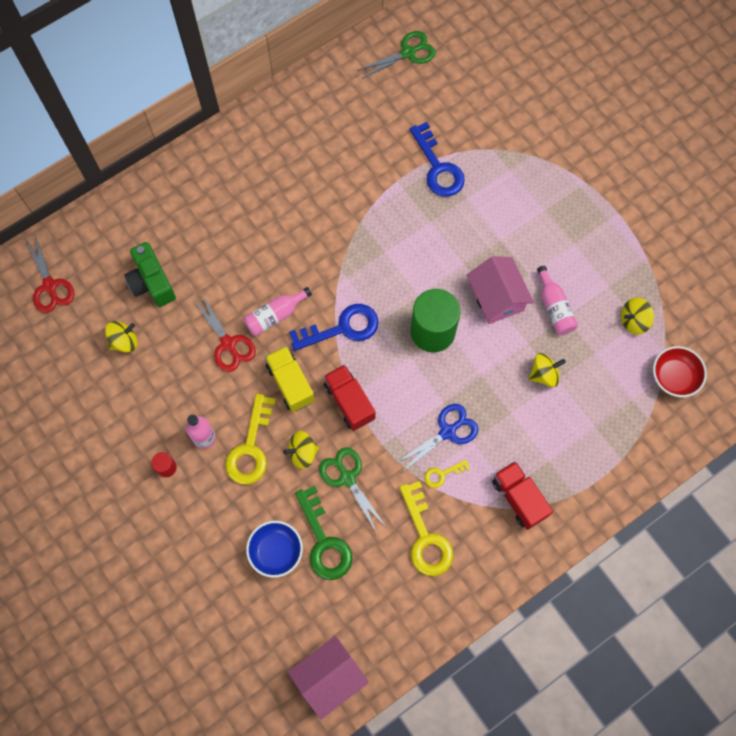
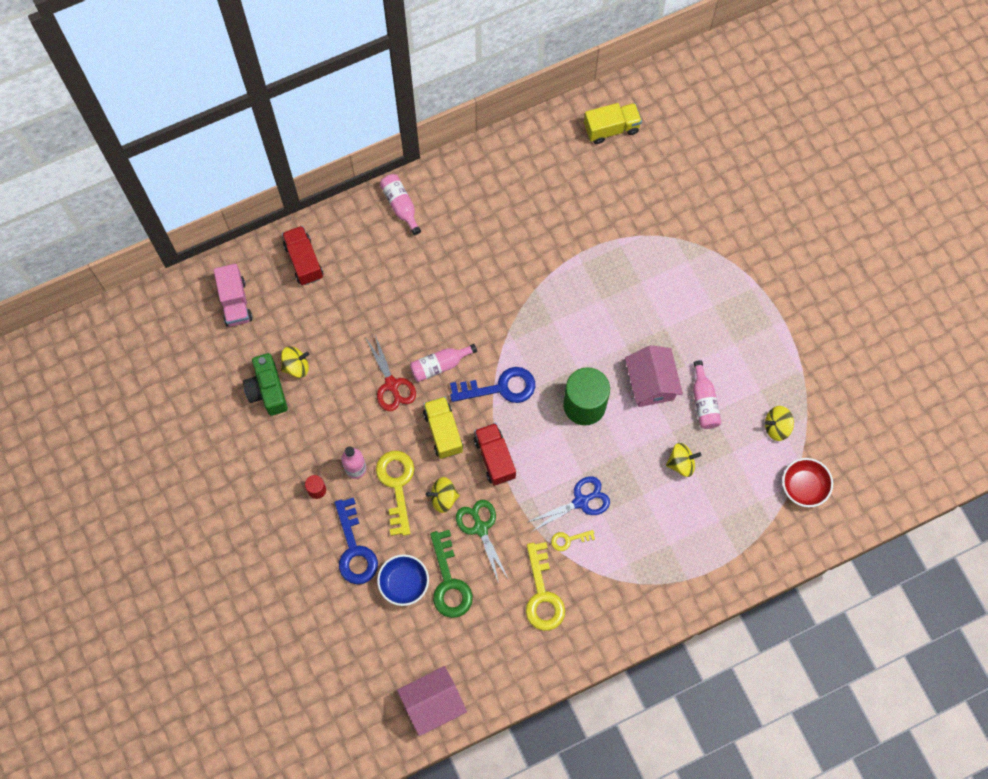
camera: 10 degrees right, 0 degrees up
red scissors [26,235,74,313] -> pink truck [214,264,253,327]
green camera [124,242,176,307] -> green camera moved to [243,353,288,416]
yellow key [225,393,276,485] -> yellow key turned 150 degrees clockwise [376,451,414,536]
green scissors [357,31,436,79] -> yellow truck [584,103,642,144]
blue key [410,122,465,197] -> blue key moved to [335,498,378,584]
red truck [492,461,553,530] -> red truck moved to [282,226,323,285]
none -> pink bottle [380,174,421,235]

